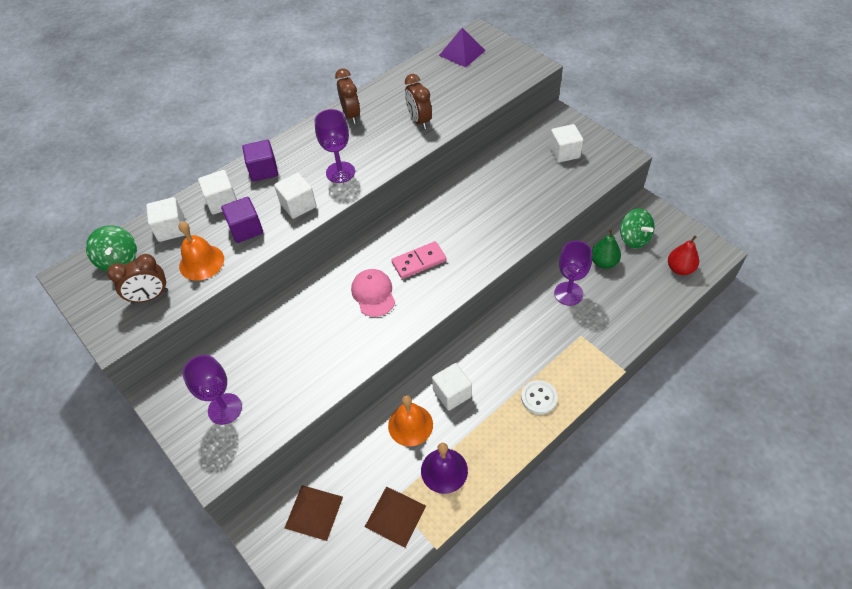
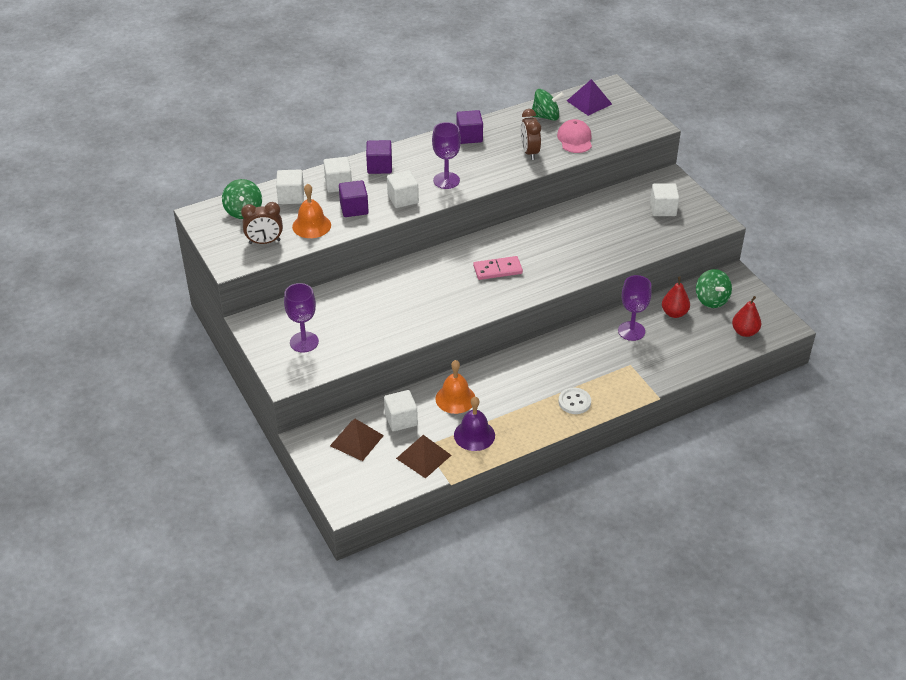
camera: 10 degrees right, 10 degrees down
brown clock [335,68,360,124] -> purple cube [456,110,483,144]
pink cap [351,269,395,317] -> pink cap moved to [557,119,592,153]
white cube [432,363,472,411] -> white cube moved to [384,390,418,431]
green pear [592,229,621,269] -> red pear [662,277,690,318]
none -> green spinning top [531,89,564,121]

